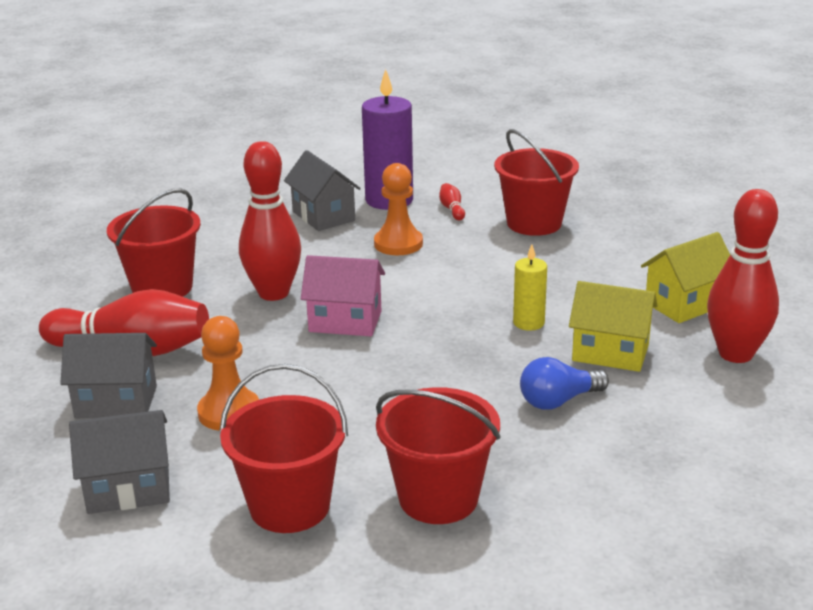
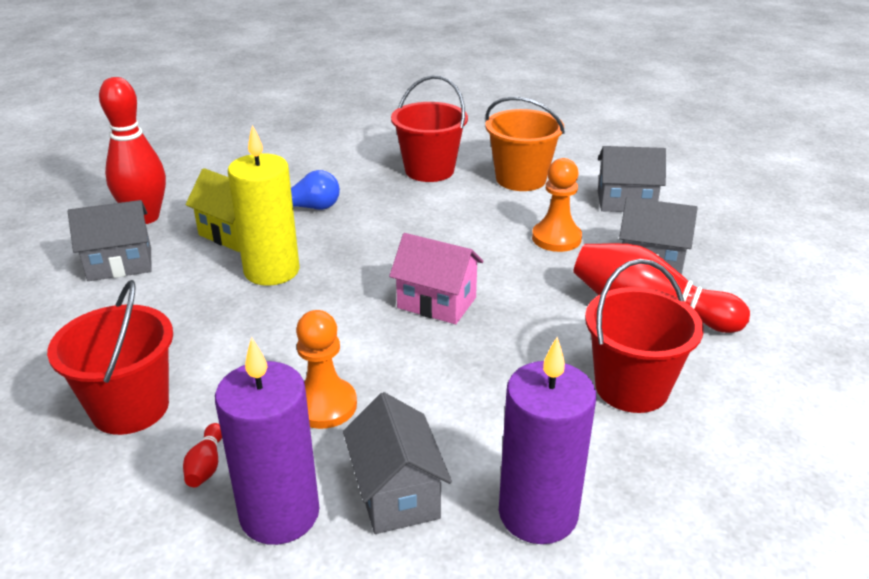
camera: 165 degrees left, 5 degrees up
red bucket [220,364,348,533] -> orange bucket [485,97,565,191]
red bowling pin [239,141,301,301] -> none
yellow candle [513,244,547,331] -> yellow candle [228,125,300,286], size x1.87
yellow house [641,232,730,323] -> grey house [68,200,152,281]
none -> purple candle [499,337,596,544]

